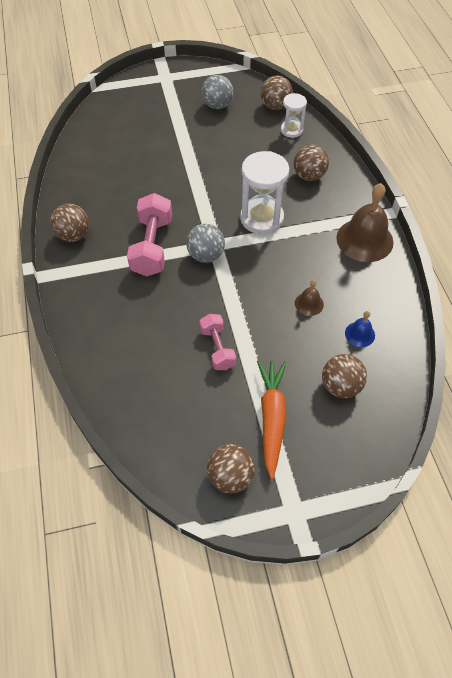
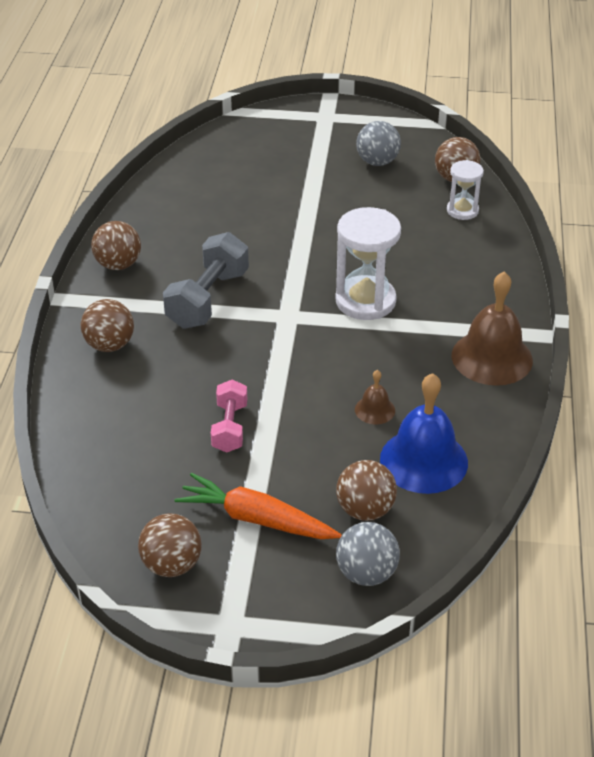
camera: 20 degrees right, 15 degrees down
pink dumbbell [127,193,172,277] -> grey dumbbell [163,232,249,329]
grey ball [186,224,225,263] -> grey ball moved to [336,522,400,586]
orange carrot [257,360,286,479] -> orange carrot turned 90 degrees counterclockwise [175,473,342,539]
brown ball [294,145,329,181] -> brown ball moved to [81,299,134,352]
blue bell [345,311,375,347] -> blue bell [380,373,468,494], size x2.08

